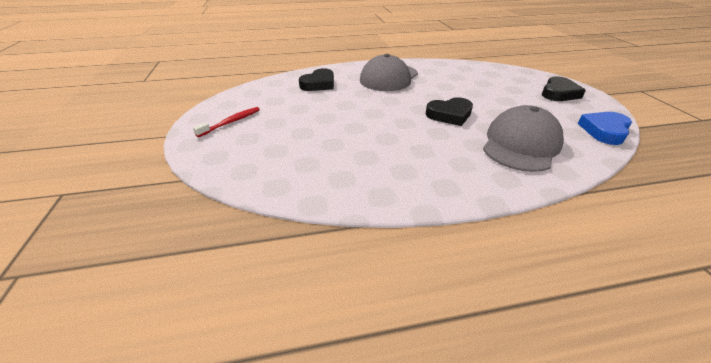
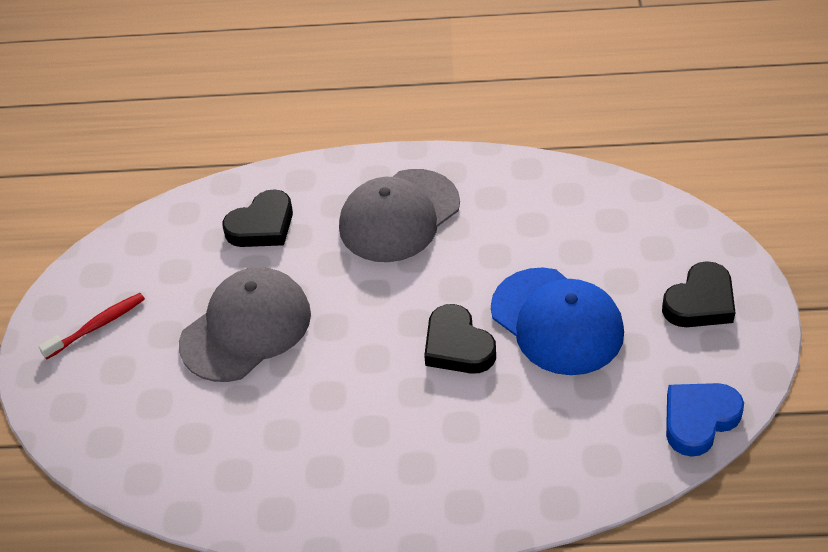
camera: 15 degrees right, 10 degrees up
black heart [426,97,473,126] -> black heart turned 60 degrees clockwise [424,304,496,374]
grey cap [483,105,564,172] -> grey cap moved to [179,267,311,382]
none -> blue cap [491,268,624,375]

